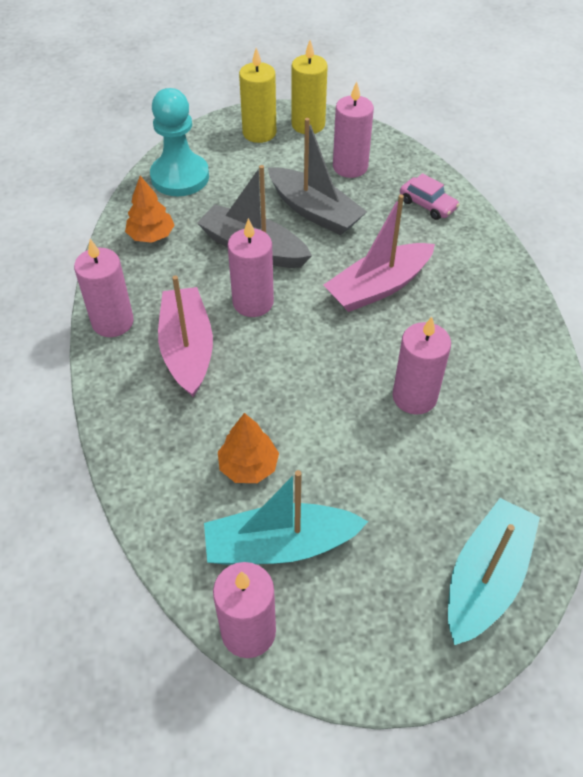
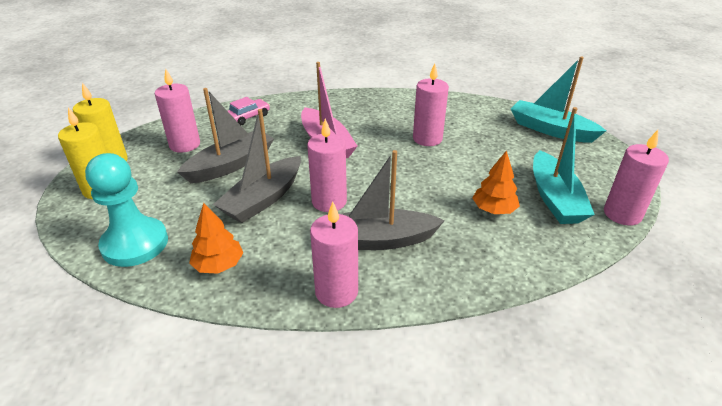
camera: 85 degrees left, 15 degrees down
pink boat [158,275,213,397] -> grey boat [342,150,445,250]

